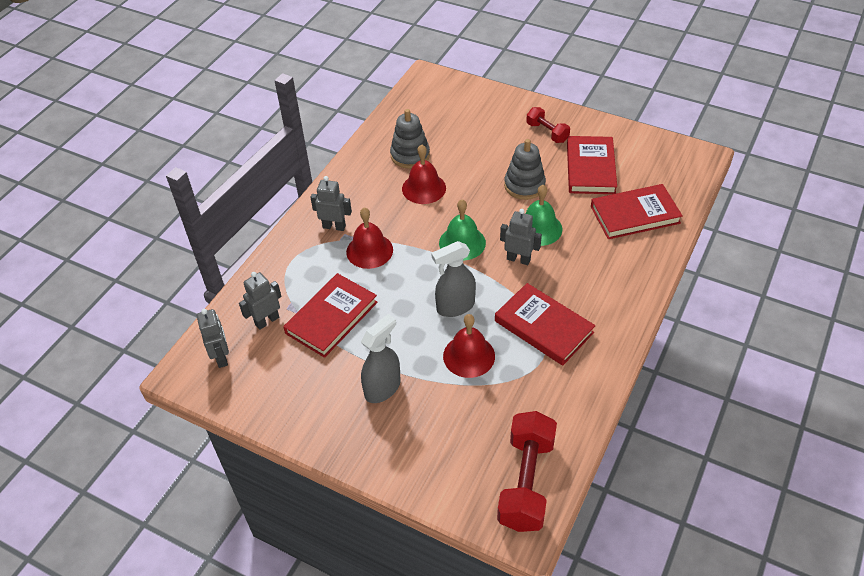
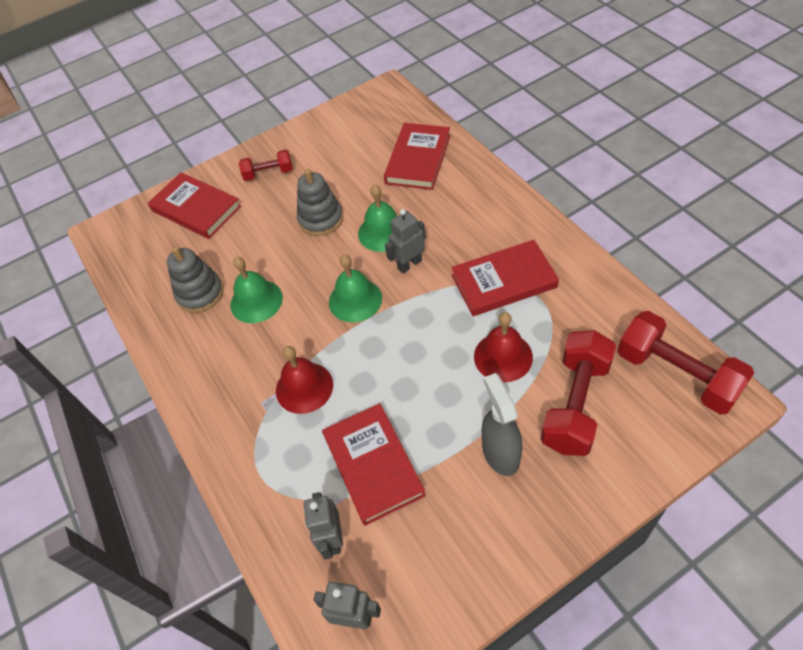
camera: 55 degrees left, 5 degrees up
grey robot [310,176,352,231] -> none
red bell [402,145,446,204] -> green bell [230,257,283,323]
grey spray bottle [431,241,476,317] -> none
red book [567,136,617,194] -> red book moved to [148,172,241,239]
none -> red dumbbell [541,330,616,456]

